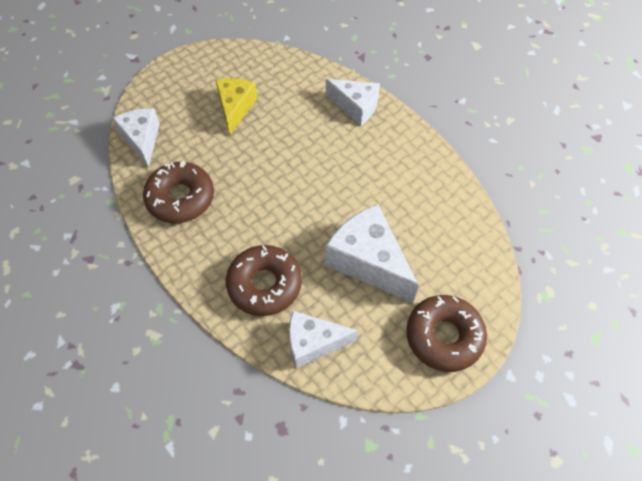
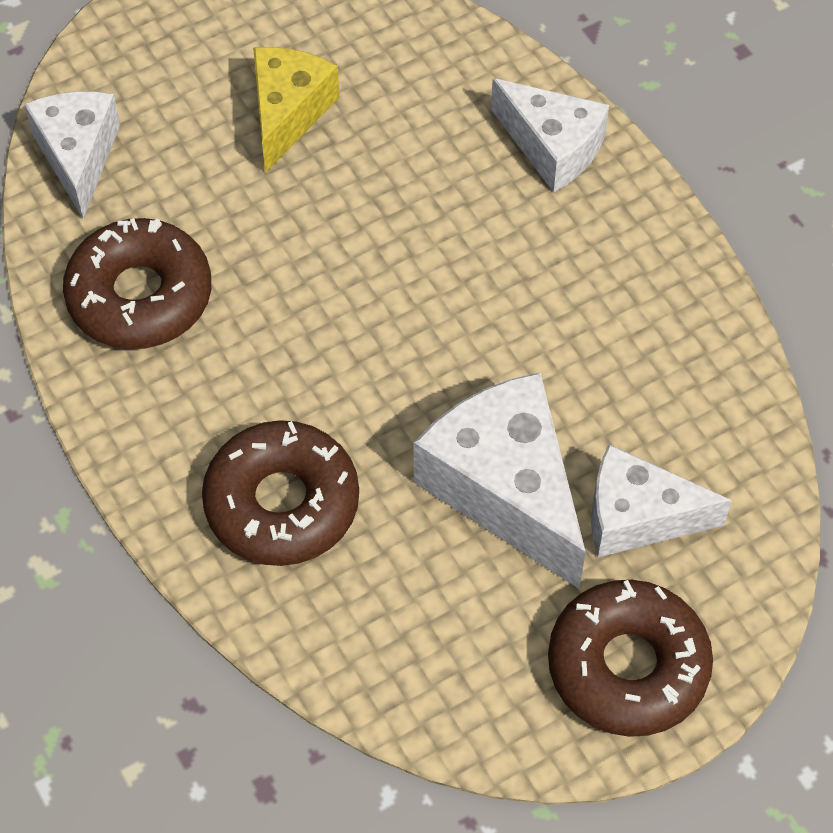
camera: 10 degrees right, 0 degrees up
white cheese [289,311,358,368] -> white cheese moved to [591,444,732,557]

